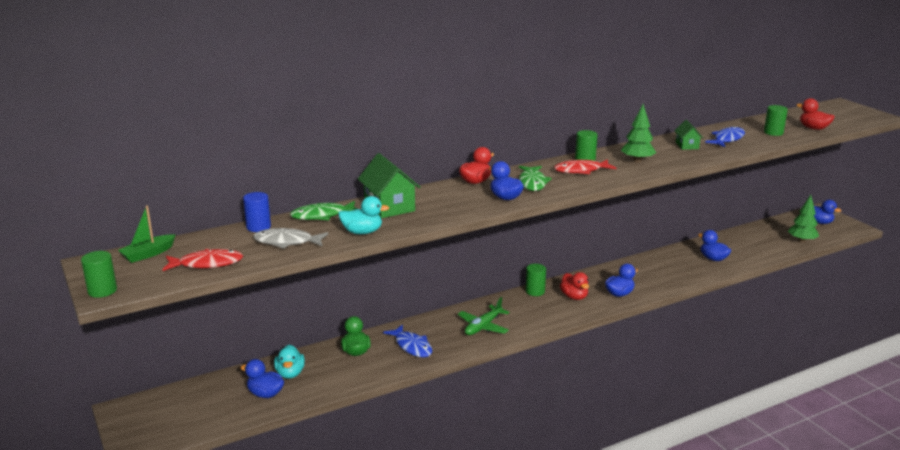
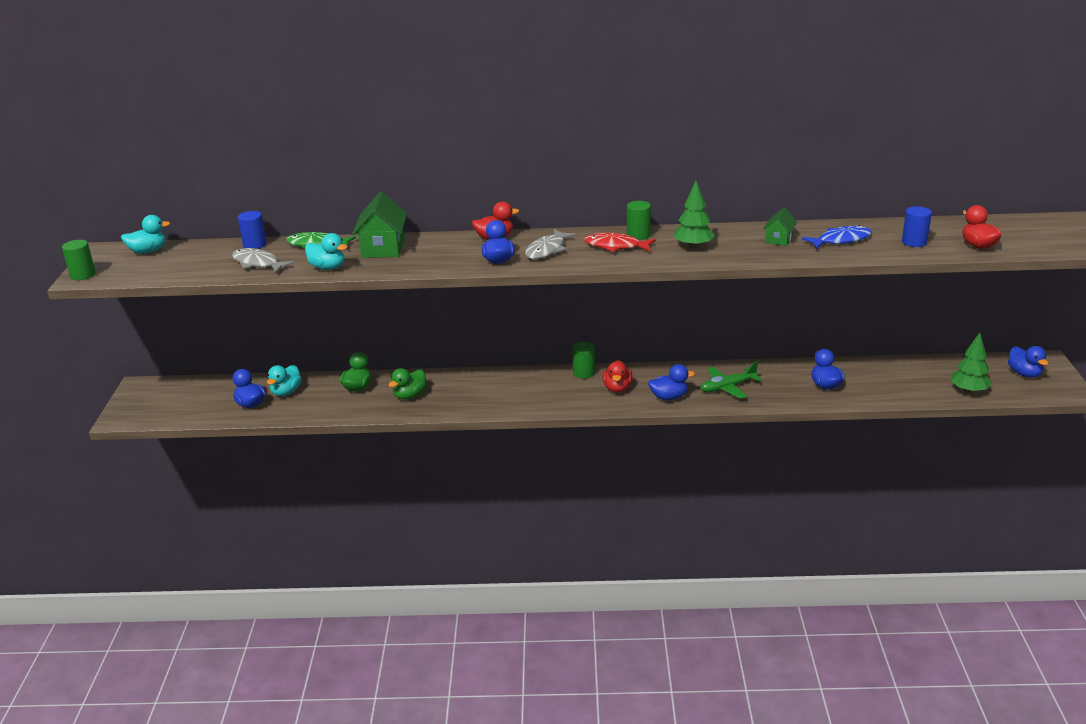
camera: 30 degrees right, 5 degrees up
green boat [118,205,175,263] -> turquoise duck [121,215,170,254]
red fish [162,249,243,271] -> none
blue fish [383,325,432,357] -> green duck [389,368,426,400]
green plane [458,297,509,335] -> green plane moved to [700,361,762,399]
green fish [519,166,552,191] -> grey fish [525,229,576,259]
green cylinder [764,105,788,136] -> blue cylinder [902,206,932,247]

